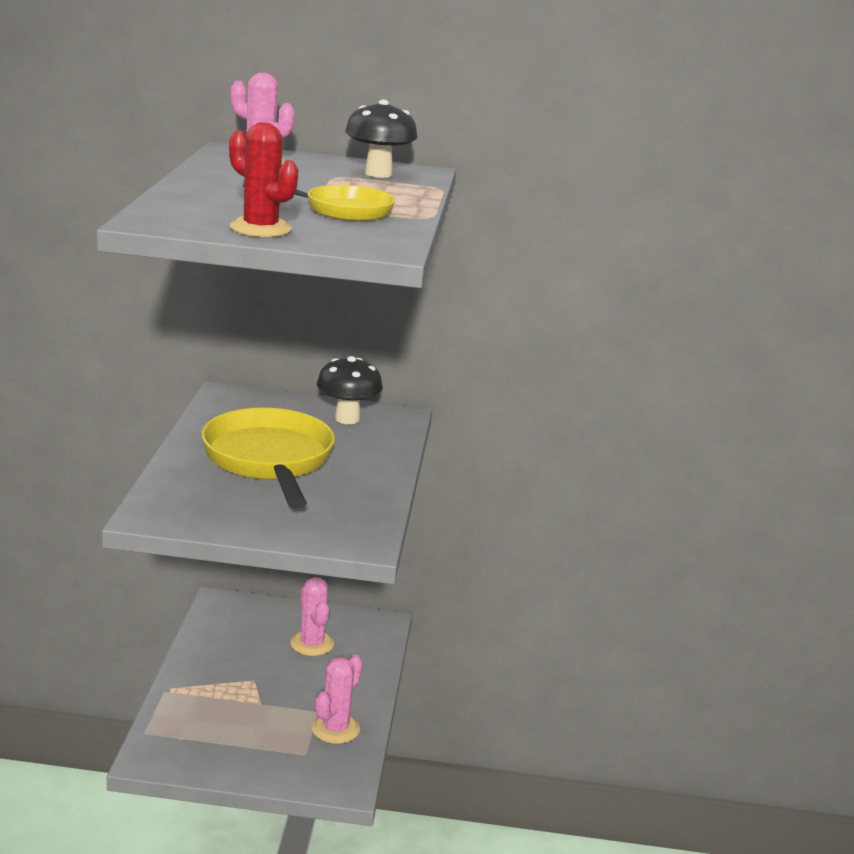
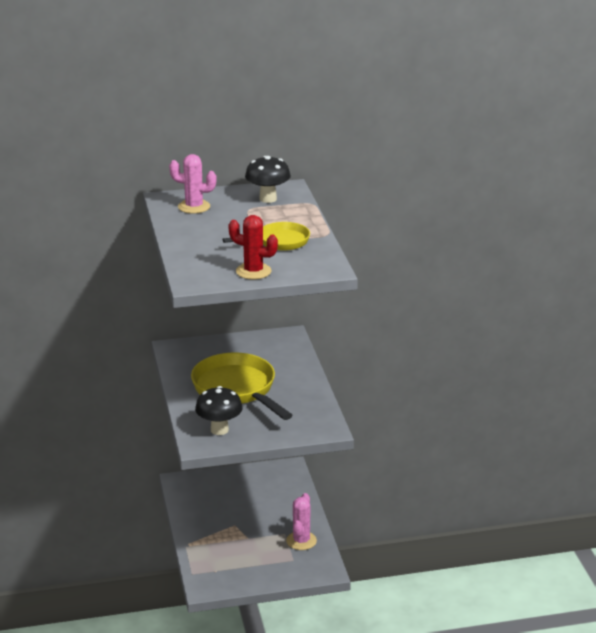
camera: 15 degrees left, 5 degrees up
pink cactus [290,577,334,656] -> none
black mushroom [317,356,383,424] -> black mushroom moved to [195,386,243,435]

